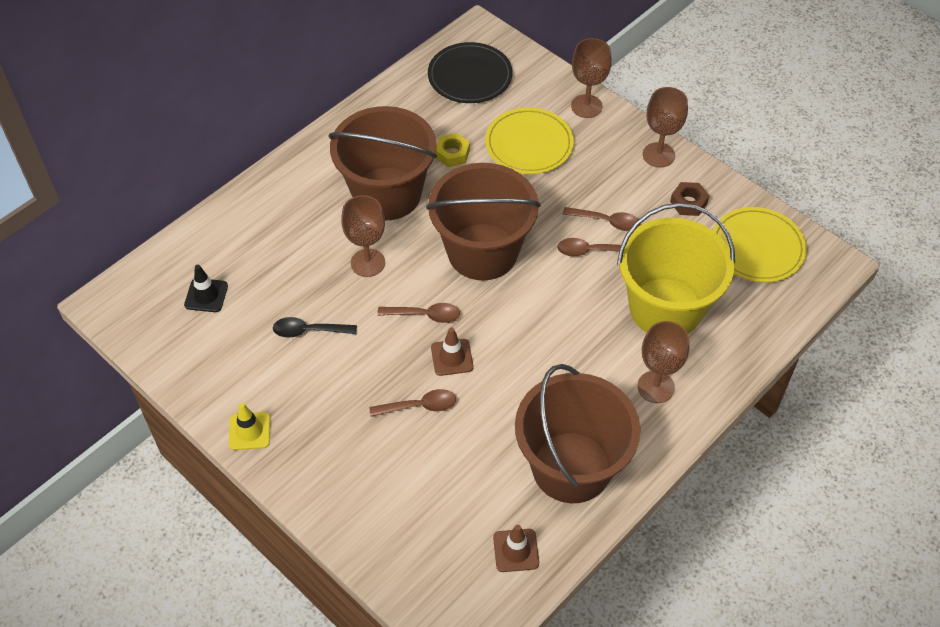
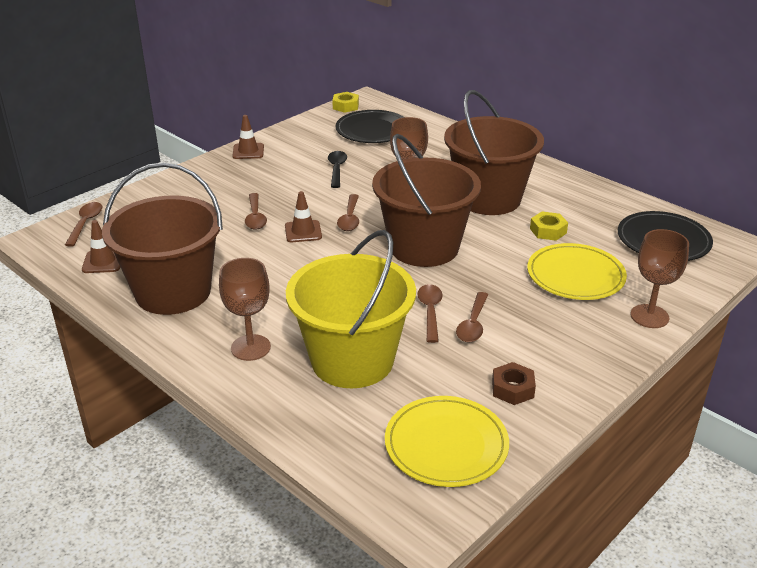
camera: 90 degrees right, 20 degrees down
black traffic cone [184,265,228,312] -> black plate [336,110,404,143]
yellow traffic cone [229,403,270,450] -> brown traffic cone [232,115,264,159]
brown goblet [643,87,688,167] -> none
none -> brown spoon [65,202,102,247]
none -> yellow nut [332,92,359,113]

